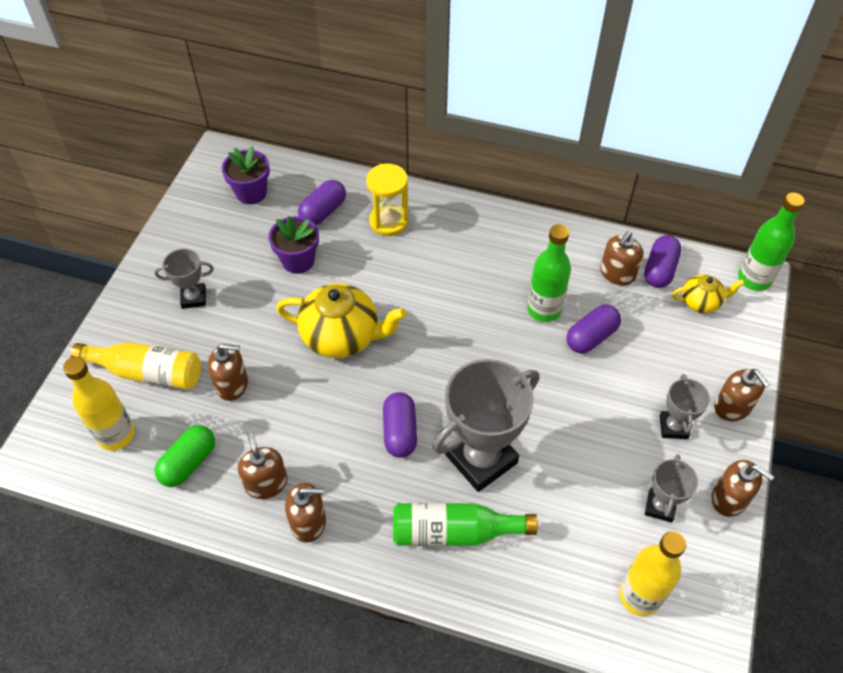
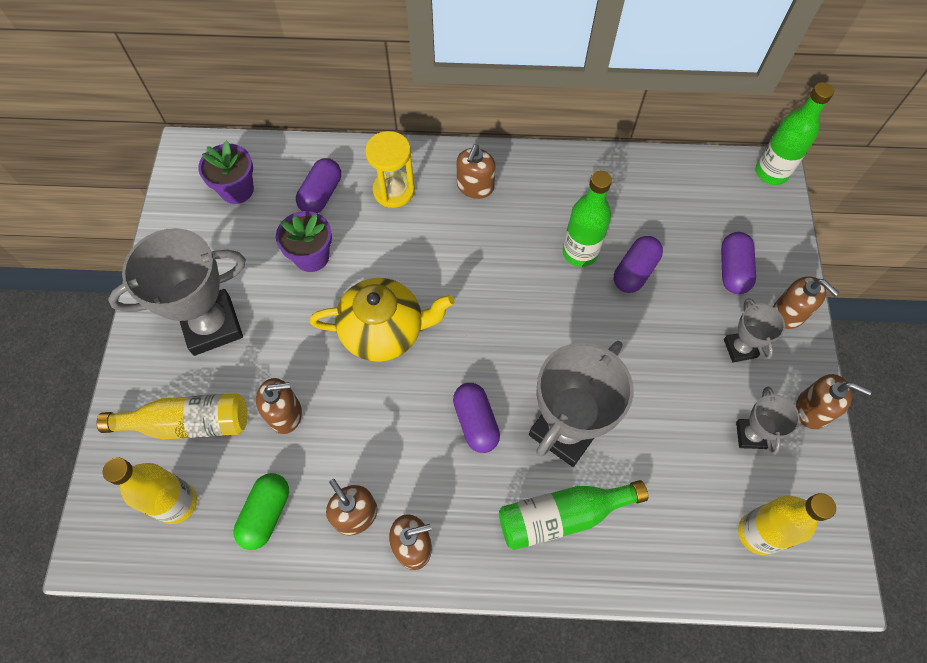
camera: 15 degrees left, 10 degrees up
grey trophy [154,249,214,309] -> grey trophy [108,228,246,356], size x1.97
brown soap dispenser [600,231,643,285] -> brown soap dispenser moved to [457,145,496,199]
purple capsule [644,235,682,288] -> purple capsule moved to [721,232,756,294]
yellow teapot [672,274,745,313] -> none

